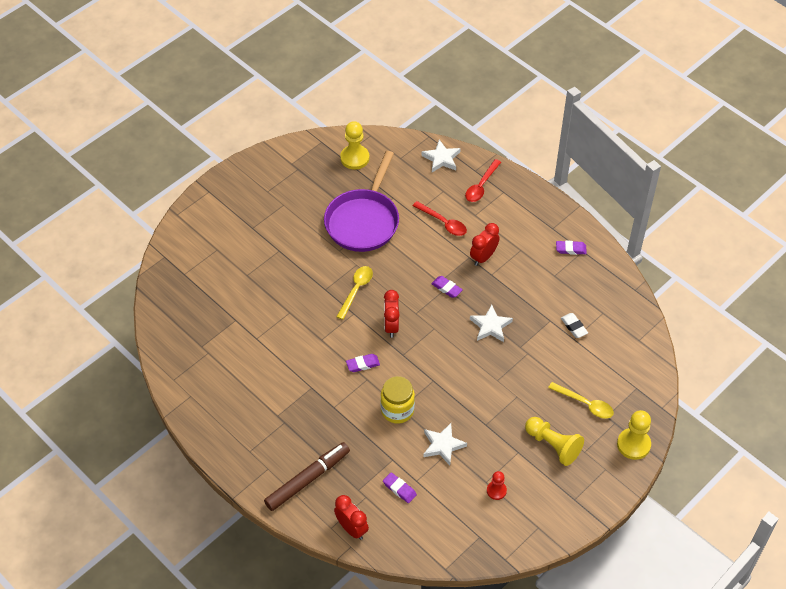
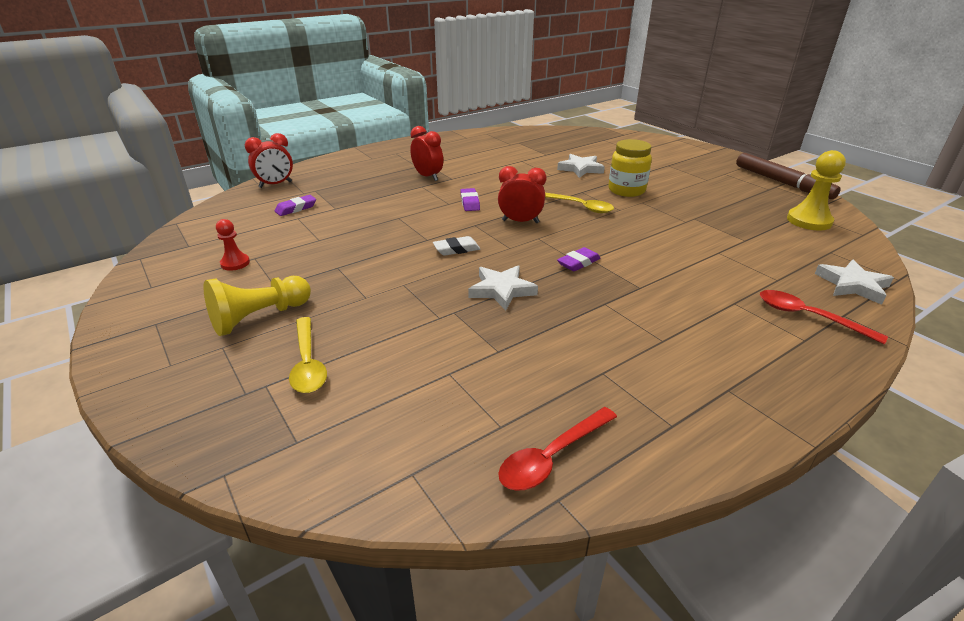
camera: 100 degrees right, 20 degrees down
brown marker [264,442,350,511] -> brown marker moved to [736,153,841,199]
purple pan [324,151,399,252] -> none
yellow jar [380,376,415,424] -> yellow jar moved to [608,139,652,197]
red spoon [413,201,467,236] -> red spoon moved to [498,407,617,491]
white star [423,423,467,466] -> white star moved to [557,154,605,178]
red clock [470,223,499,266] -> red clock moved to [410,126,443,181]
yellow spoon [548,382,614,419] -> yellow spoon turned 60 degrees counterclockwise [289,317,327,393]
purple eraser [556,241,587,255] -> none
white eraser [561,313,588,338] -> white eraser moved to [433,236,480,256]
yellow pawn [617,410,651,460] -> none

